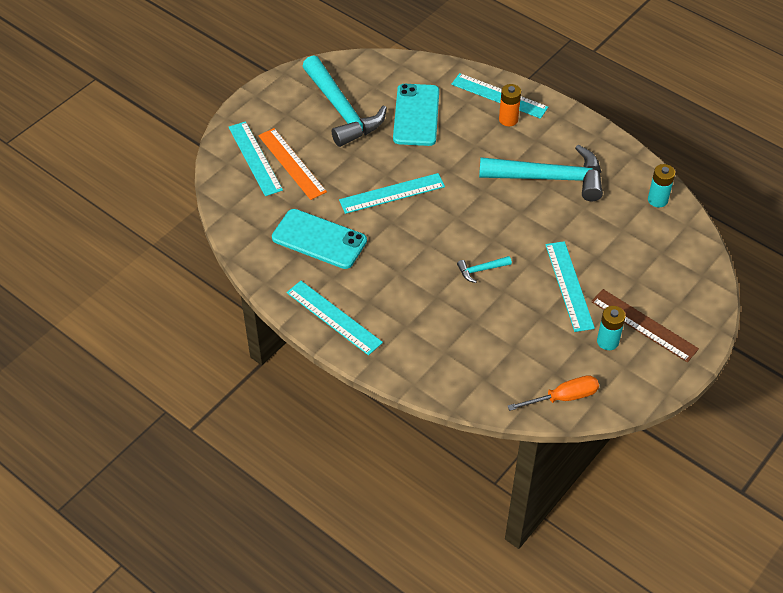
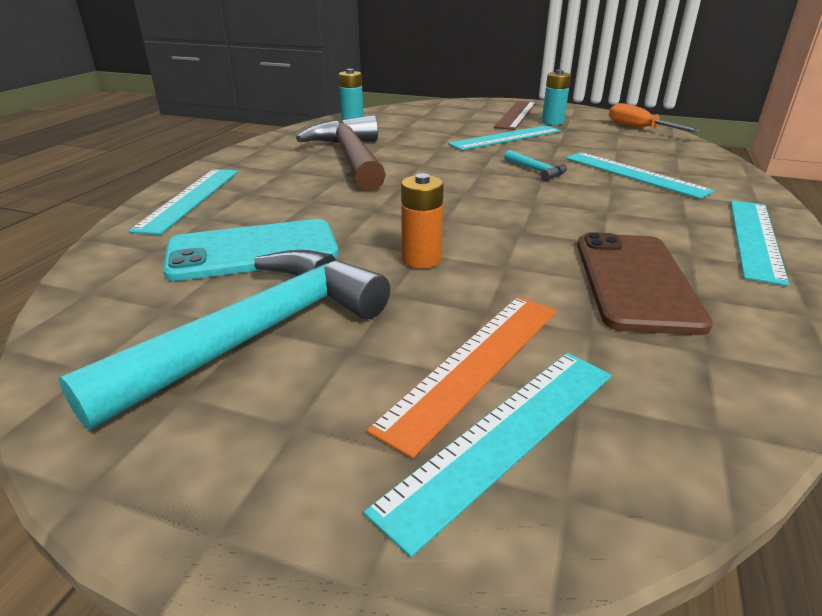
camera: 110 degrees left, 20 degrees down
turquoise phone [272,209,367,269] -> brown phone [577,232,713,335]
turquoise ruler [339,173,445,214] -> turquoise ruler moved to [566,152,715,199]
turquoise hammer [479,145,603,201] -> brown hammer [296,115,386,191]
orange battery [499,84,521,126] -> orange battery moved to [401,173,444,269]

